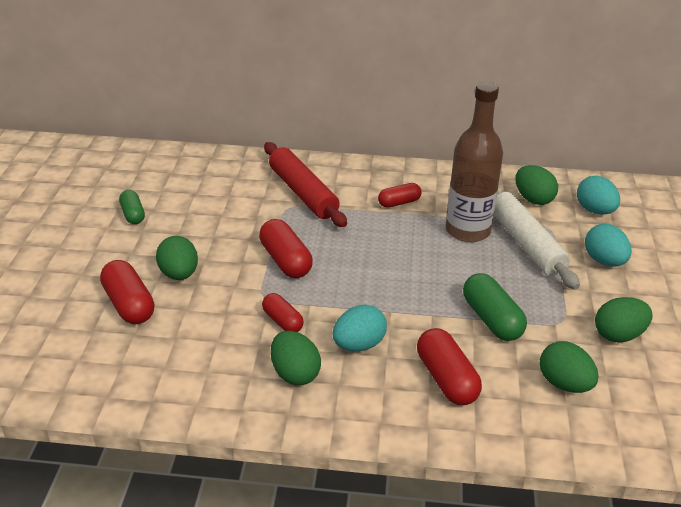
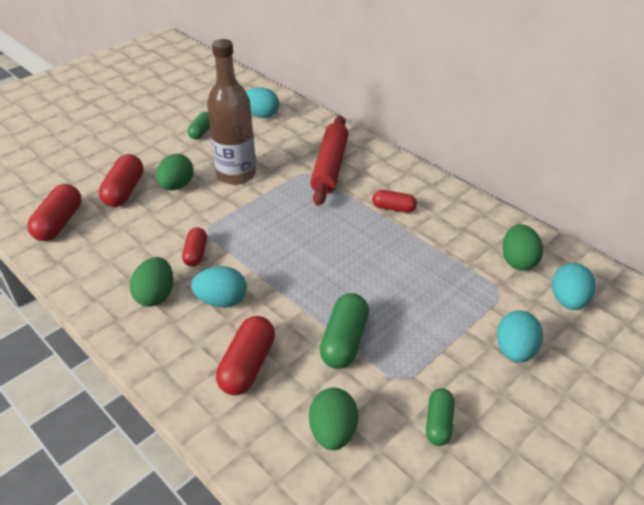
camera: 40 degrees right, 5 degrees up
red capsule [259,219,313,278] -> red capsule moved to [28,184,81,241]
brown bottle [446,82,503,242] -> brown bottle moved to [207,39,256,185]
white rolling pin [494,191,580,289] -> none
green egg [595,297,653,342] -> green capsule [426,388,455,446]
none -> turquoise egg [246,87,279,118]

